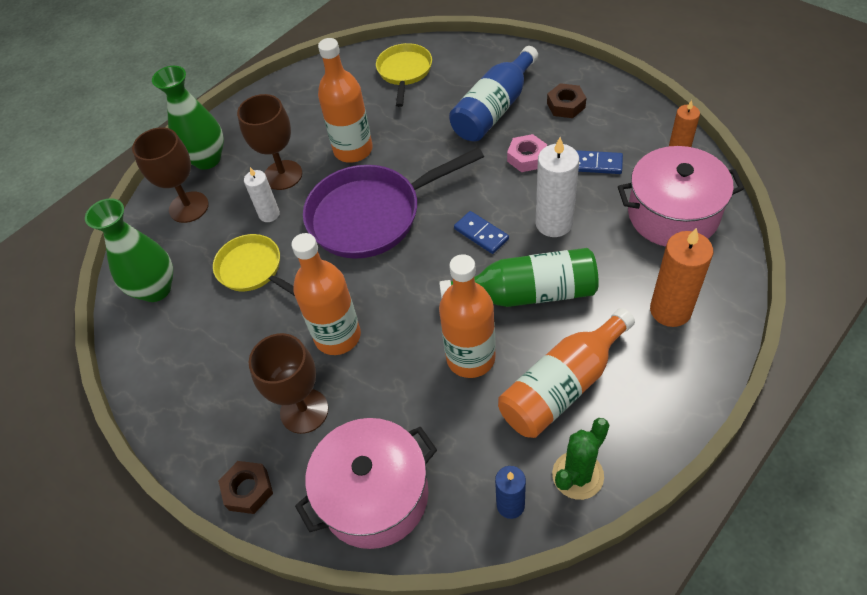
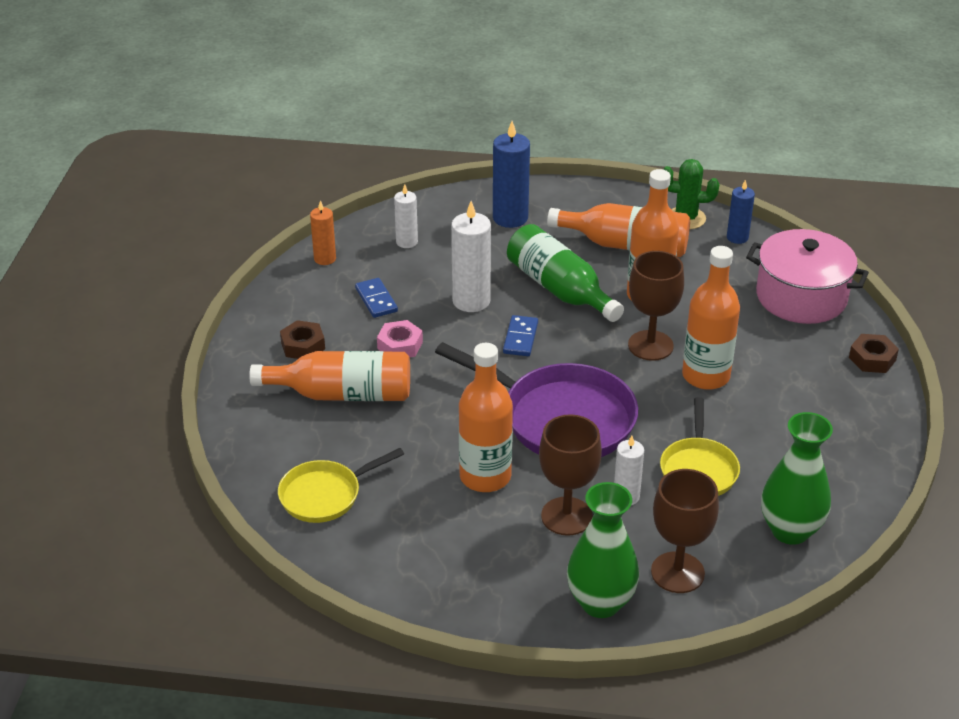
camera: 130 degrees left, 15 degrees down
brown goblet [249,333,328,434] -> brown goblet moved to [628,251,684,361]
blue bottle [449,46,538,142] -> orange bottle [249,351,410,401]
pink pot [618,146,744,247] -> white candle [394,184,418,248]
orange candle [650,228,713,327] -> blue candle [493,121,530,228]

